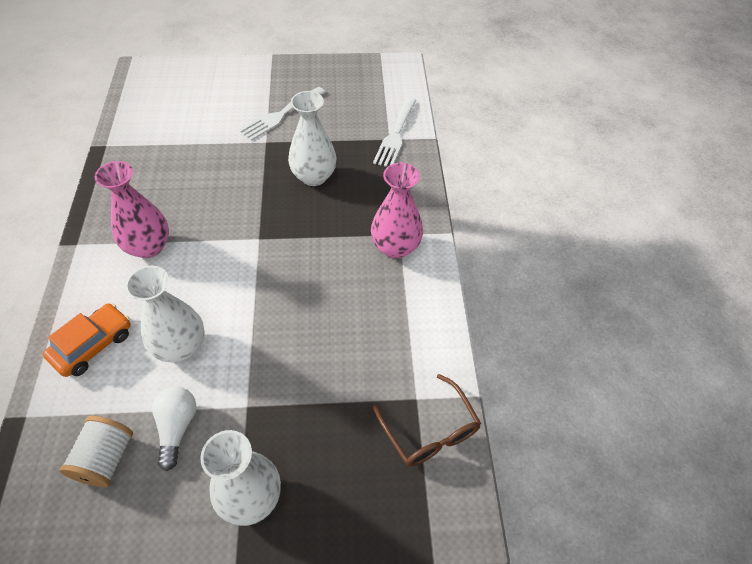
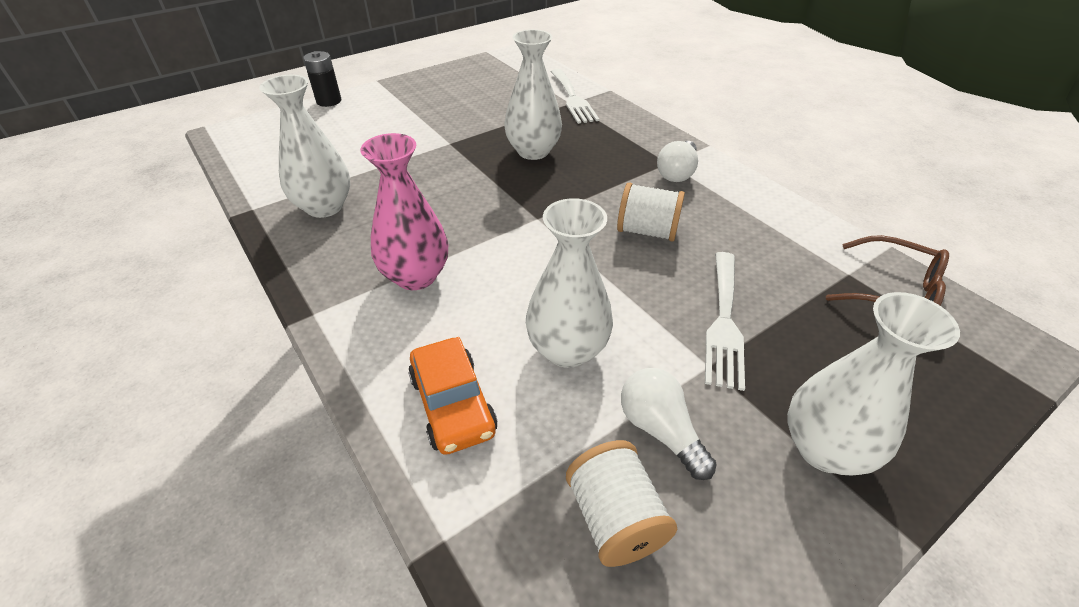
camera: 30 degrees left, 10 degrees down
orange car [43,303,131,377] -> orange car turned 150 degrees clockwise [408,337,497,455]
white fork [239,87,325,141] -> white fork moved to [705,252,745,391]
pink vase [371,163,423,259] -> white light bulb [657,141,698,182]
none -> white vase [259,75,350,218]
none -> black battery [303,51,341,107]
none -> white spool [617,182,685,242]

